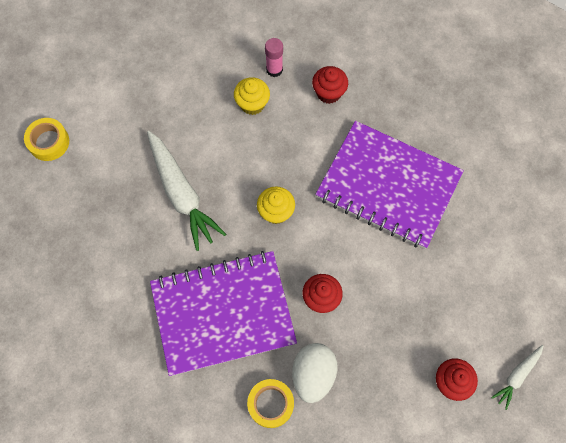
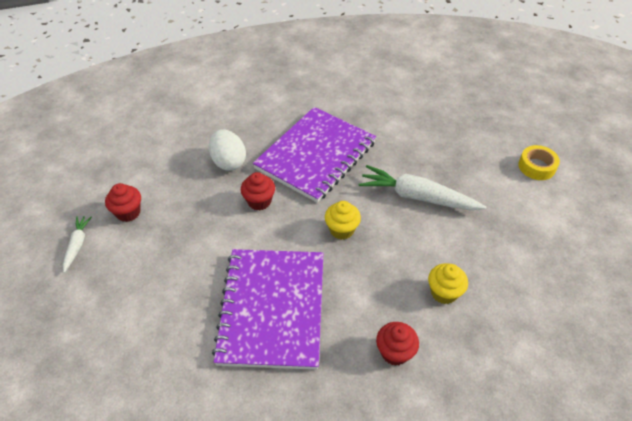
camera: 140 degrees right, 20 degrees down
yellow tape [247,379,294,428] -> none
pink glue stick [265,38,283,77] -> none
purple notebook [315,121,464,249] -> purple notebook turned 75 degrees counterclockwise [212,249,323,370]

